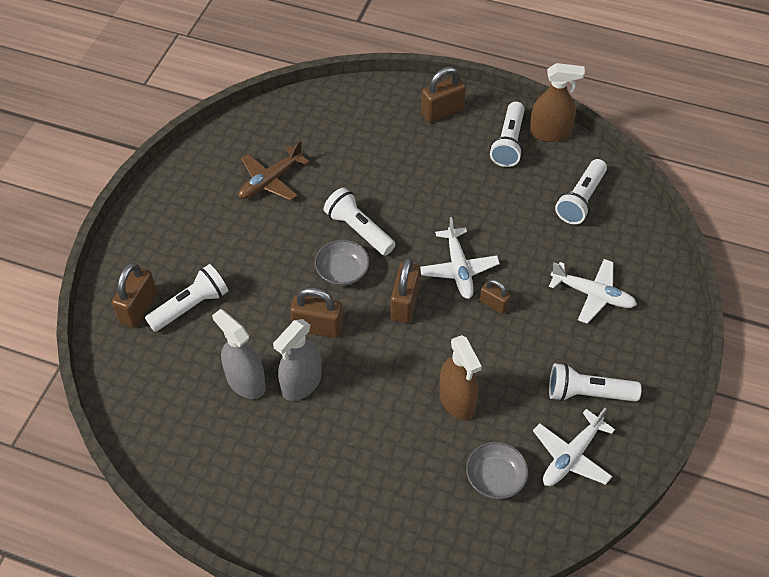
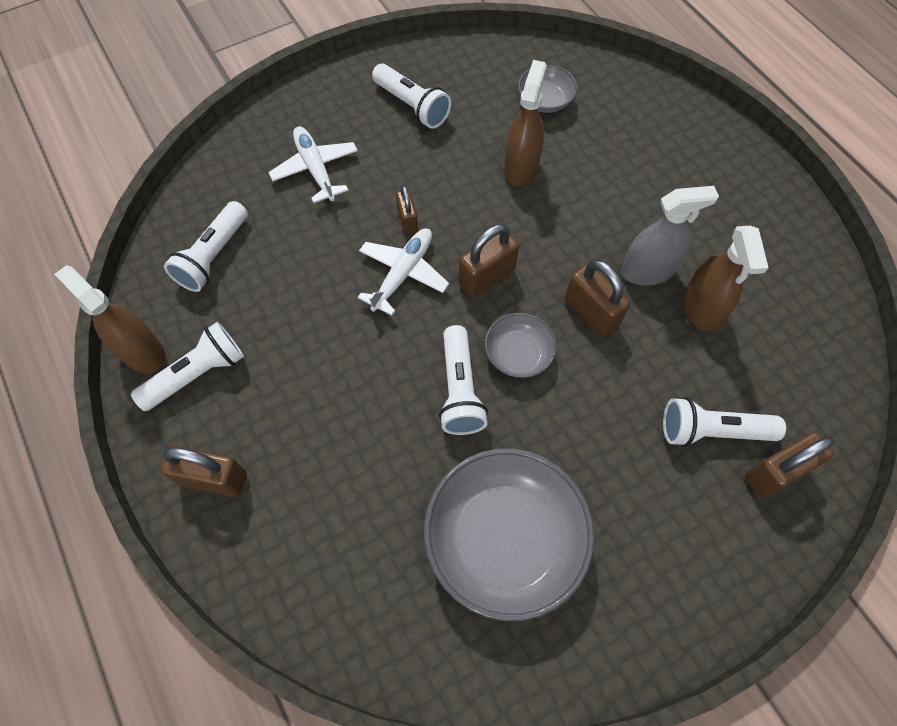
camera: 140 degrees left, 10 degrees up
grey spray bottle [212,309,266,399] -> brown spray bottle [684,226,769,332]
brown plane [238,141,309,201] -> grey bowl [424,448,595,621]
white plane [533,408,615,486] -> none
white flashlight [555,159,607,224] -> white flashlight turned 135 degrees clockwise [164,201,248,292]

